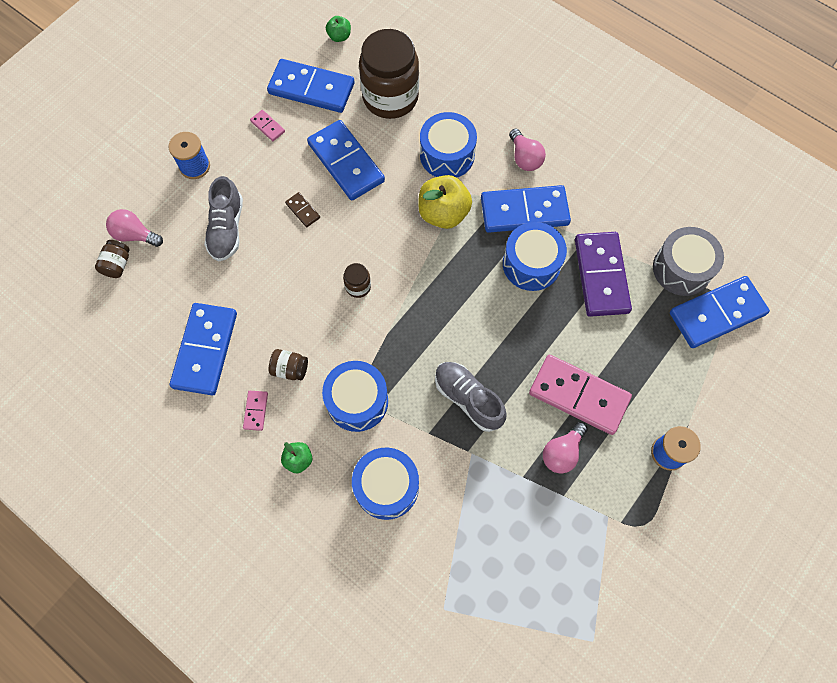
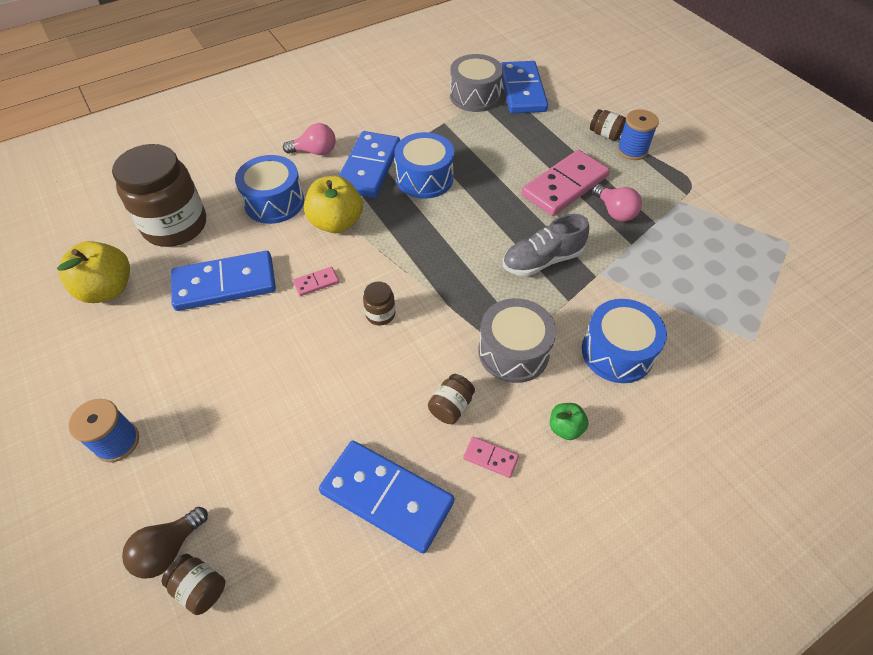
camera: 70 degrees left, 15 degrees down
pink light bulb [106,209,163,247] -> brown light bulb [122,507,208,579]
grey shoe [204,176,243,261] -> none
pink domino [250,110,285,141] -> pink domino moved to [293,266,339,296]
blue domino [267,59,354,113] -> yellow apple [57,241,130,303]
brown domino [285,192,320,227] -> none
blue drum [322,361,388,432] -> grey drum [478,298,556,383]
green apple [326,16,351,42] -> none
purple domino [575,232,632,317] -> none
none -> brown jar [590,109,626,141]

